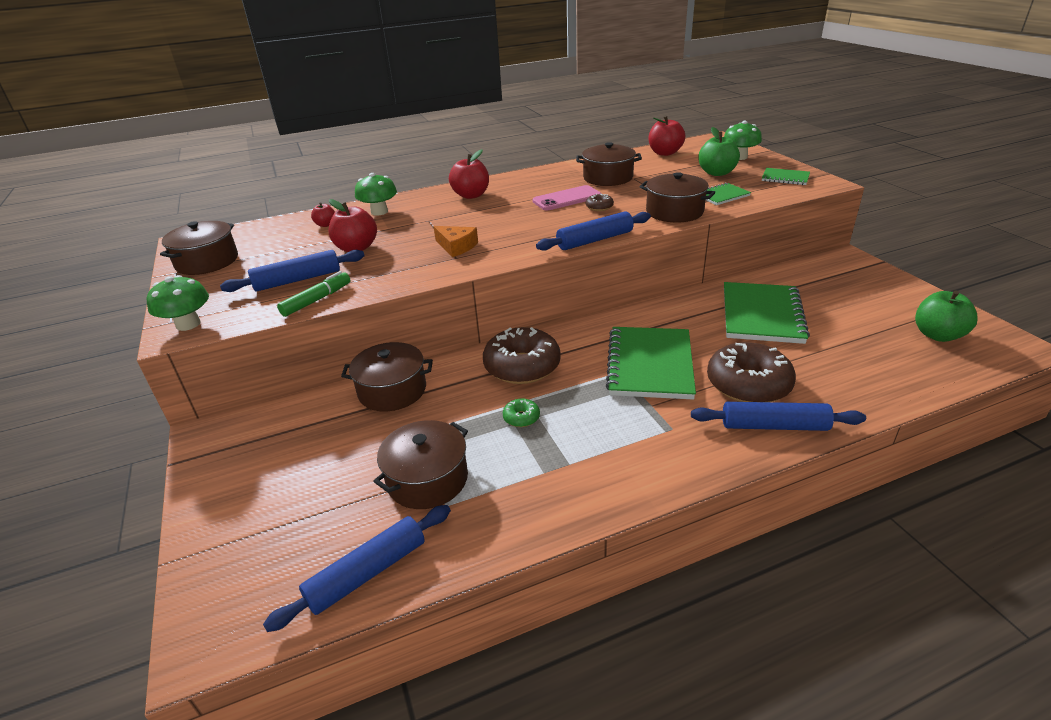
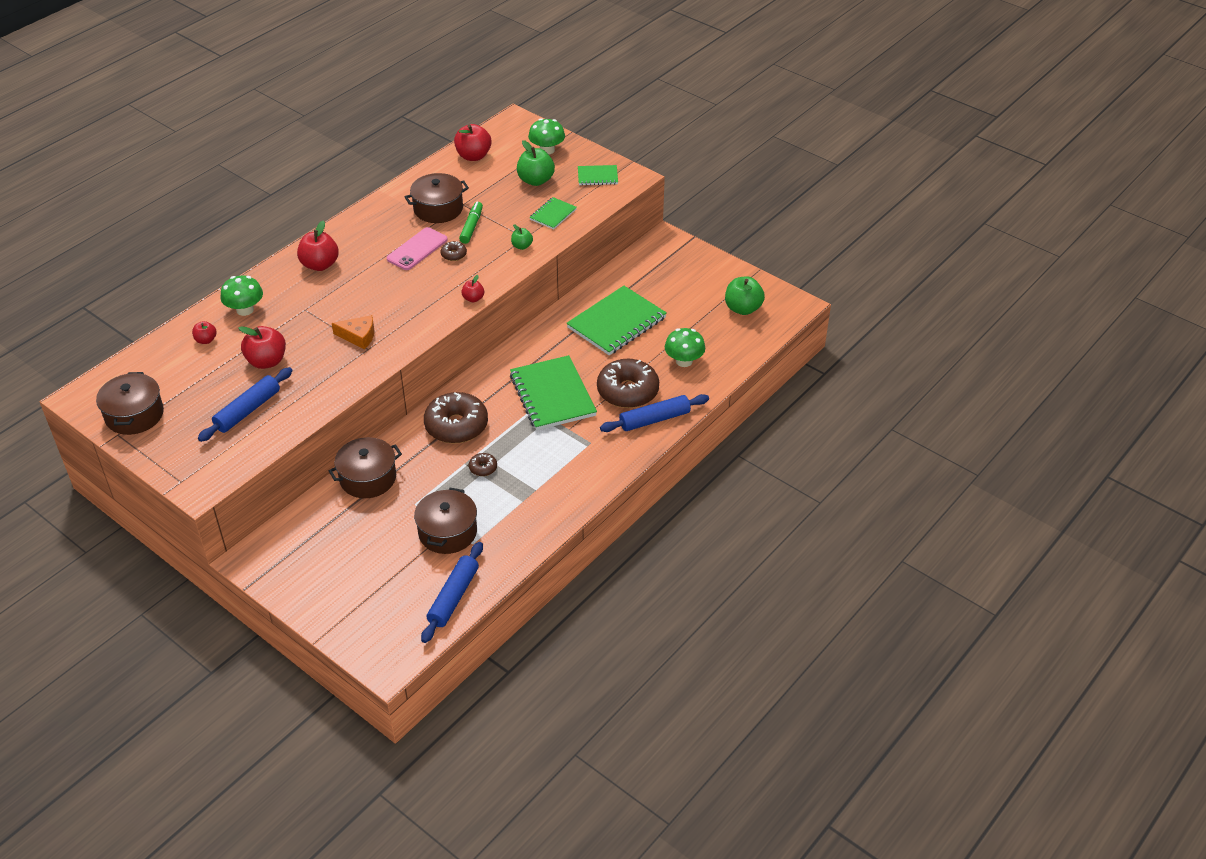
camera: 30 degrees left, 10 degrees up
green mushroom [147,275,209,331] -> green mushroom moved to [665,328,705,367]
green marker [277,271,350,317] -> green marker moved to [459,202,483,244]
green donut [503,398,540,427] -> brown donut [469,453,497,476]
blue rolling pin [536,211,651,251] -> red apple [461,275,484,302]
brown pot [639,172,715,222] -> green apple [511,224,533,250]
green notebook [724,282,810,344] -> green notebook turned 60 degrees clockwise [567,286,667,355]

